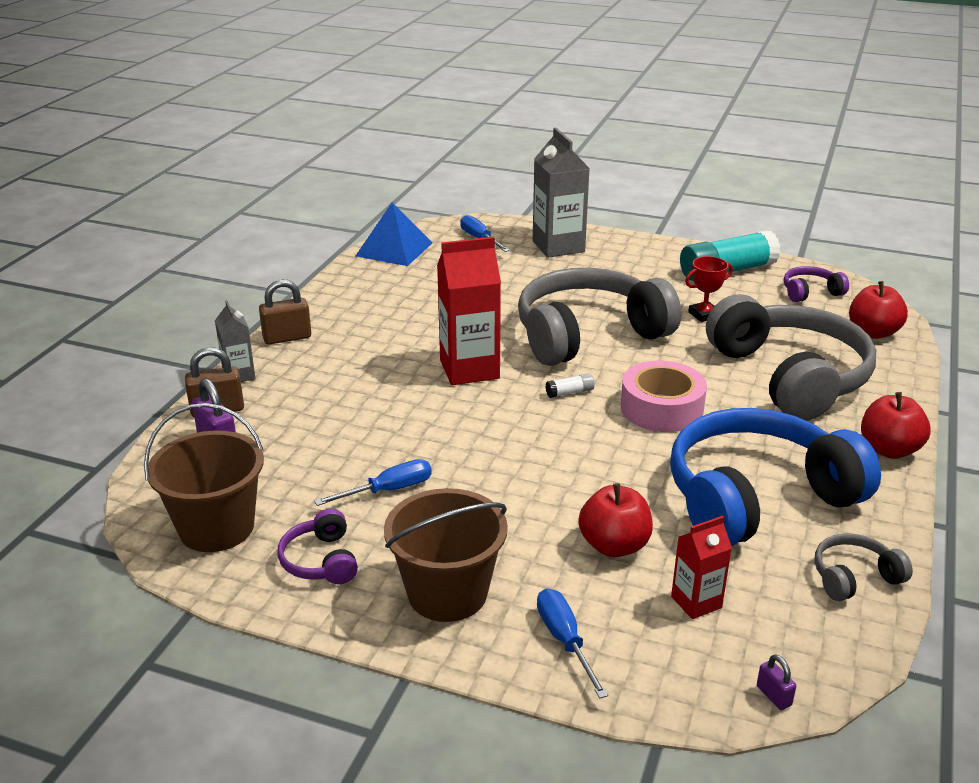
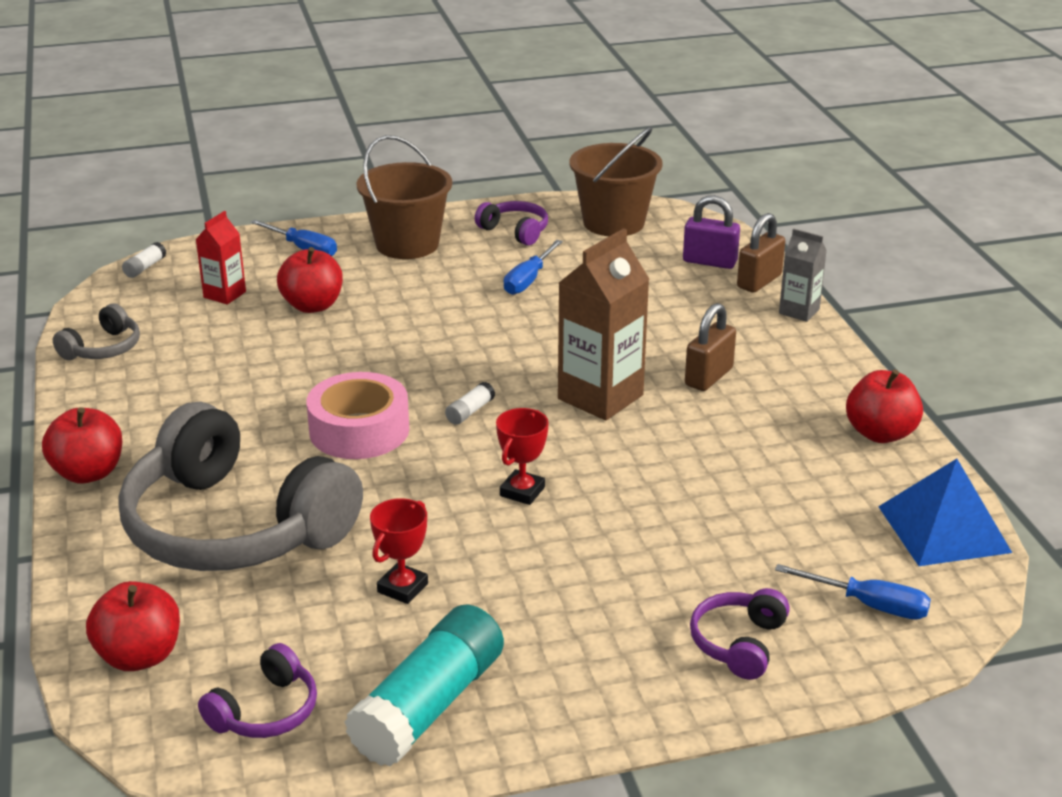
camera: 145 degrees right, 0 degrees up
brown padlock [259,280,311,345] -> brown padlock moved to [685,303,736,391]
red carton [437,237,501,385] -> brown carton [558,228,649,420]
grey headphones [518,268,681,366] -> red trophy [496,408,549,505]
grey carton [533,128,590,258] -> purple headphones [690,588,790,680]
blue headphones [670,408,881,546] -> none
purple padlock [757,654,796,710] -> white glue stick [122,242,166,278]
none -> red apple [846,369,923,443]

